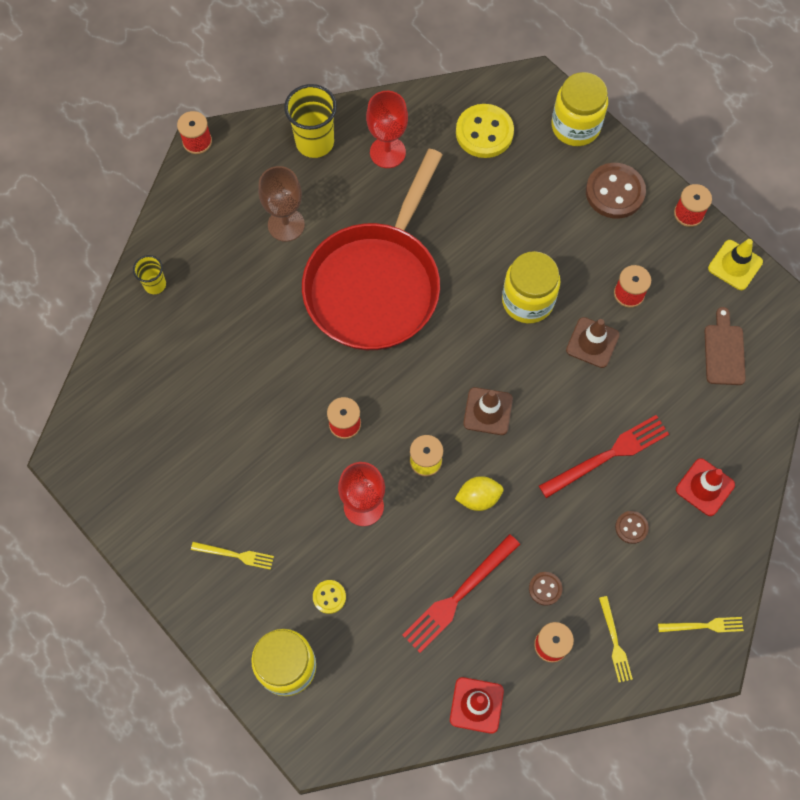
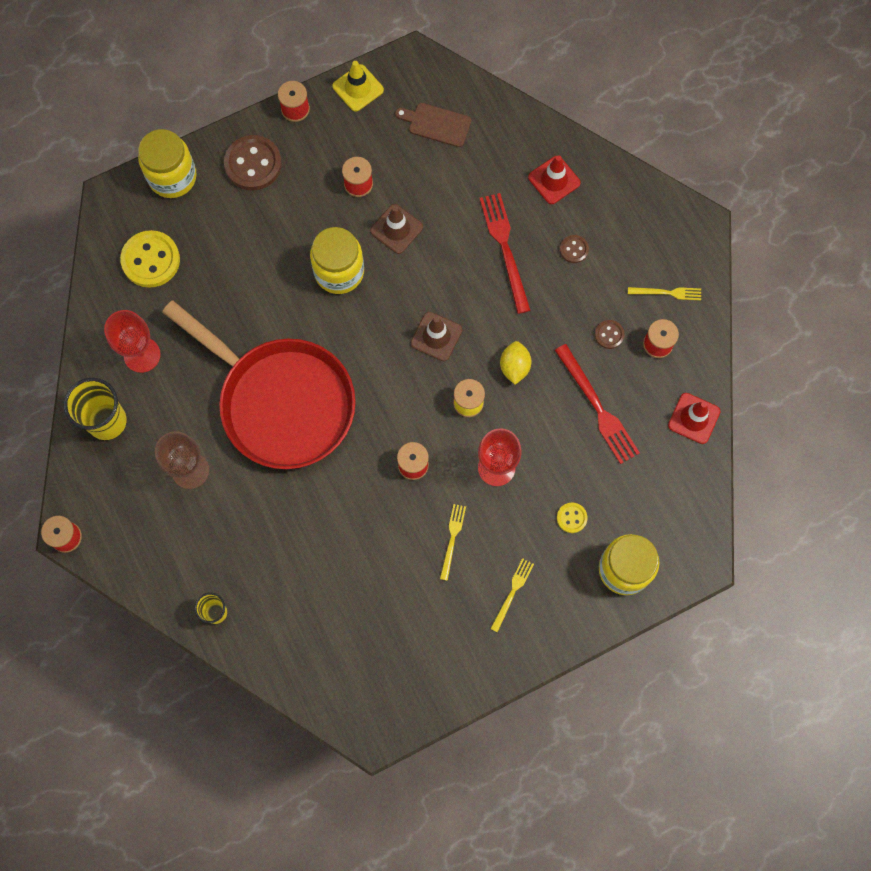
camera: 75 degrees left, 5 degrees up
yellow fork [658,617,744,633] -> yellow fork moved to [440,504,466,581]

